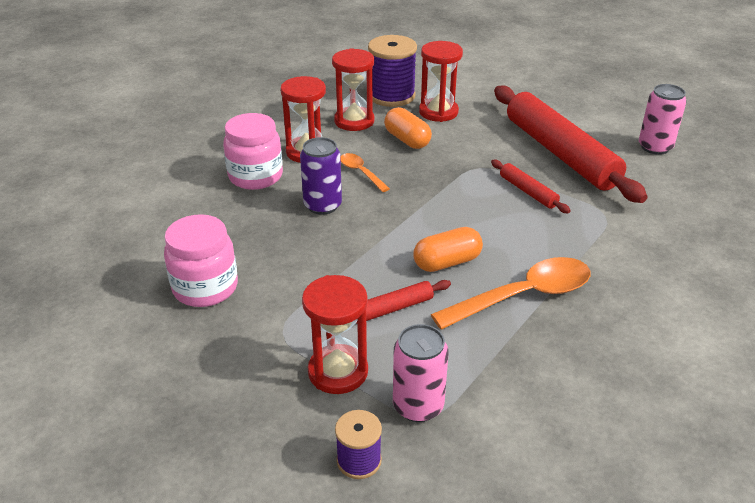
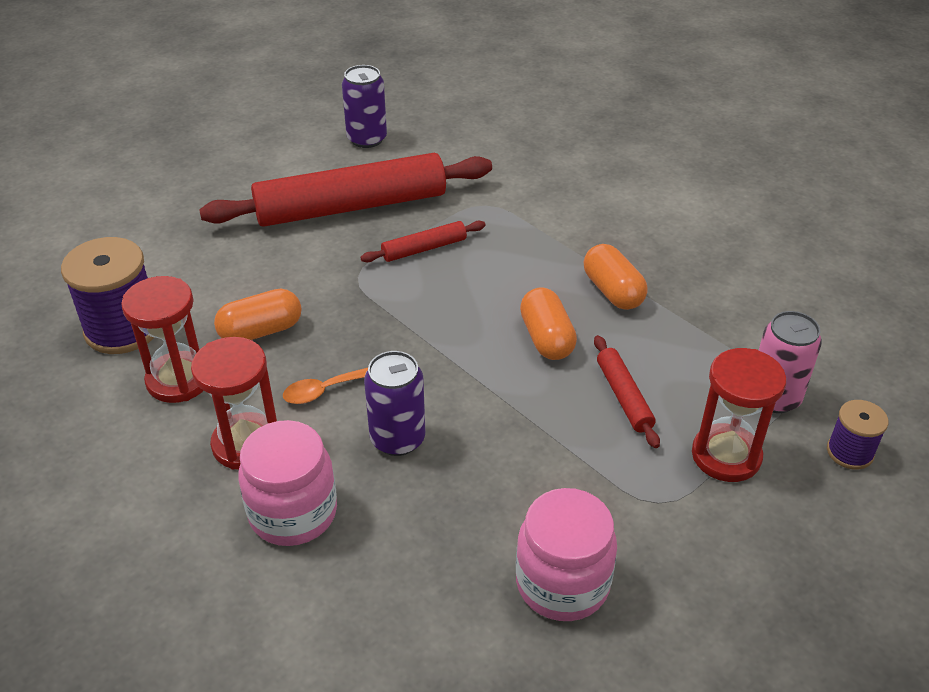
camera: 80 degrees left, 5 degrees up
red hourglass [419,41,463,122] -> none
orange spoon [431,257,591,330] -> orange capsule [584,244,648,310]
pink can [639,84,687,155] -> purple can [342,65,387,148]

